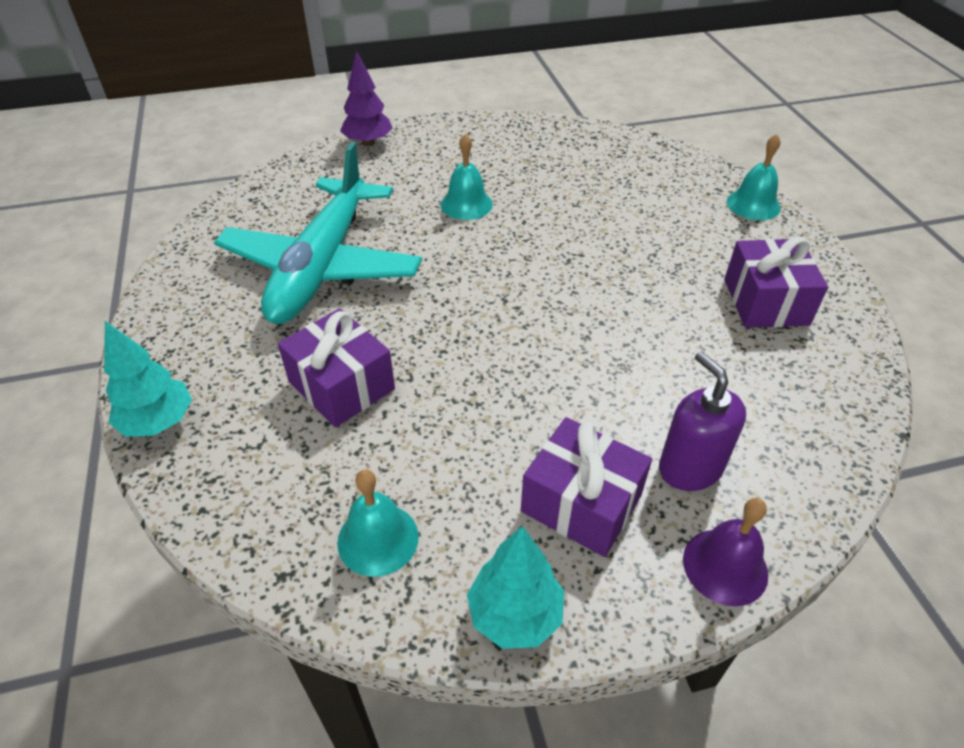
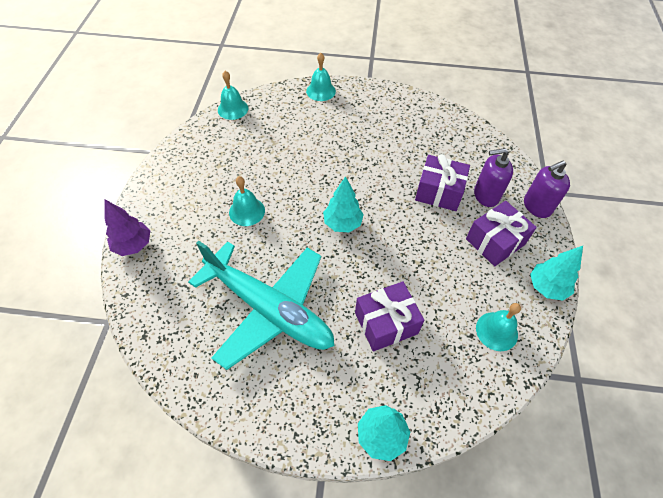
camera: 70 degrees left, 10 degrees up
purple bell [683,498,768,606] -> purple soap dispenser [524,161,570,218]
purple gift [724,237,828,328] -> purple gift moved to [415,154,470,211]
none -> turquoise bell [218,71,248,120]
none -> turquoise tree [323,176,364,232]

